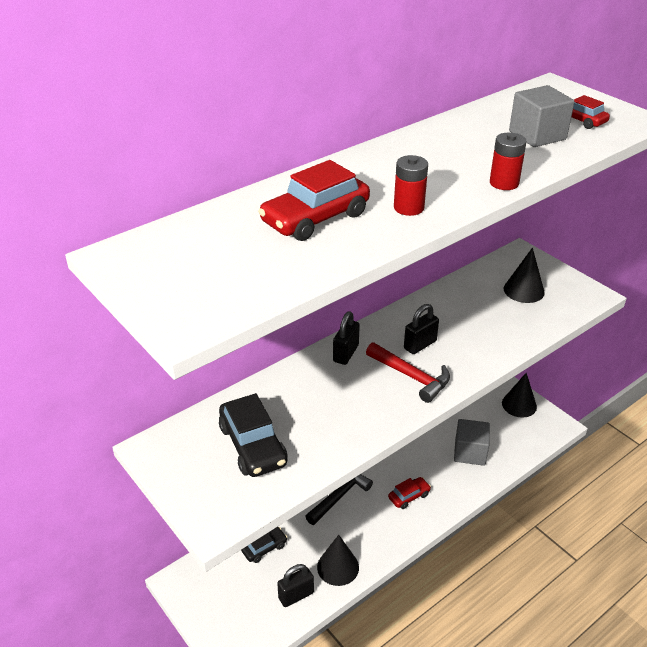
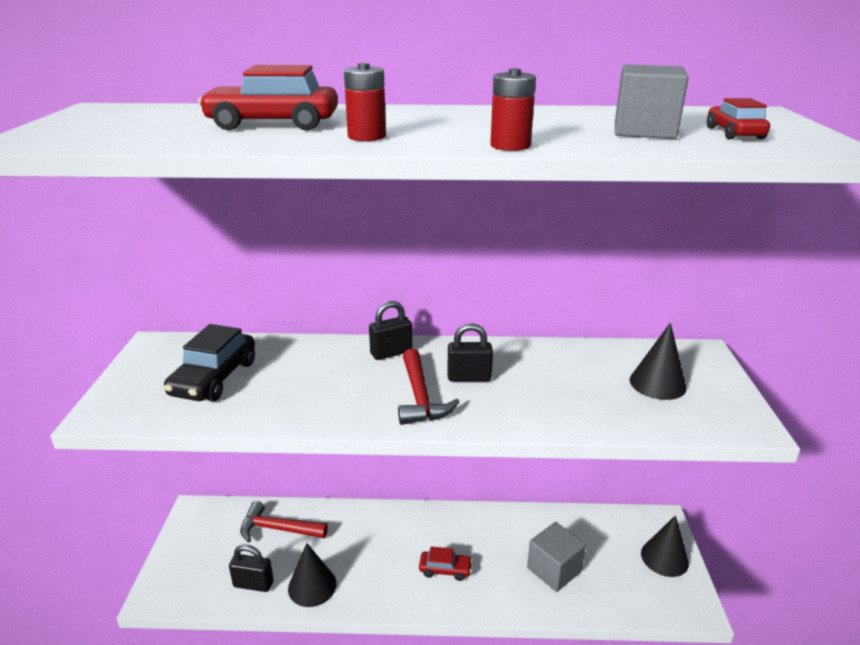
camera: 40 degrees right, 10 degrees down
black car [241,527,287,563] -> red hammer [240,501,328,543]
black hammer [305,474,373,525] -> none

